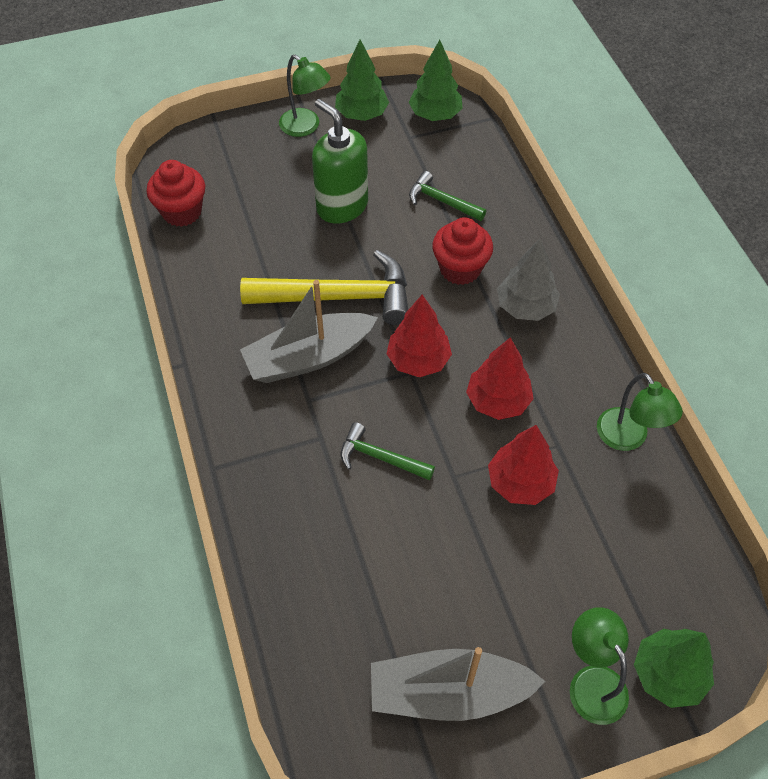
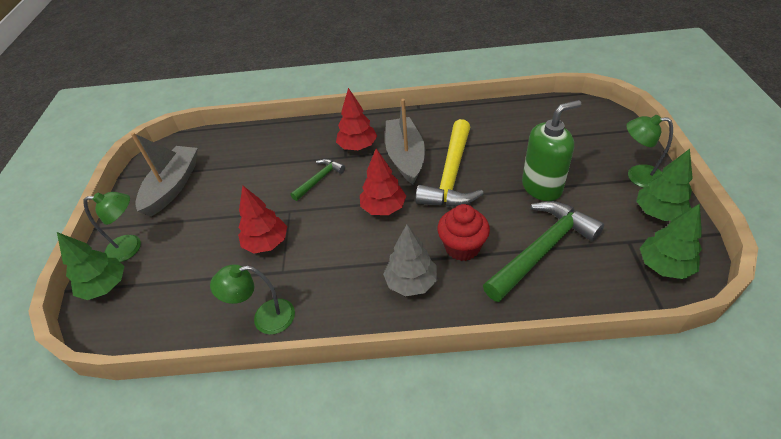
camera: 110 degrees right, 10 degrees down
red cupcake [147,160,205,227] -> none
green lamp [279,54,331,137] -> green lamp turned 45 degrees clockwise [626,115,673,188]
green hammer [409,171,486,221] -> green hammer [483,201,604,302], size x1.92
red tree [466,337,534,420] -> red tree moved to [336,88,377,150]

